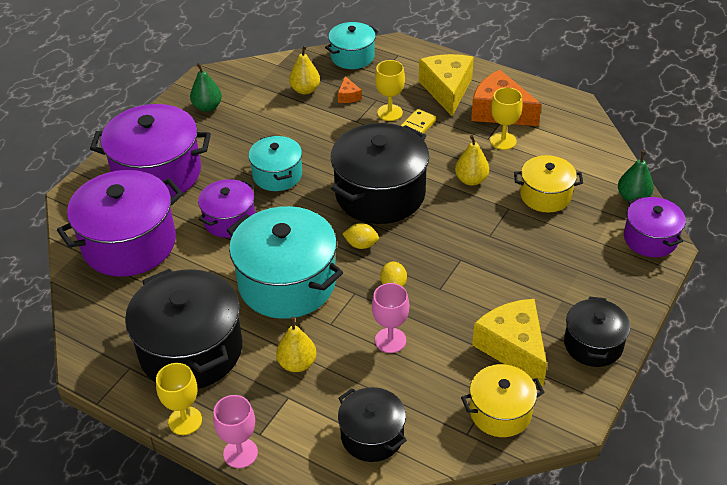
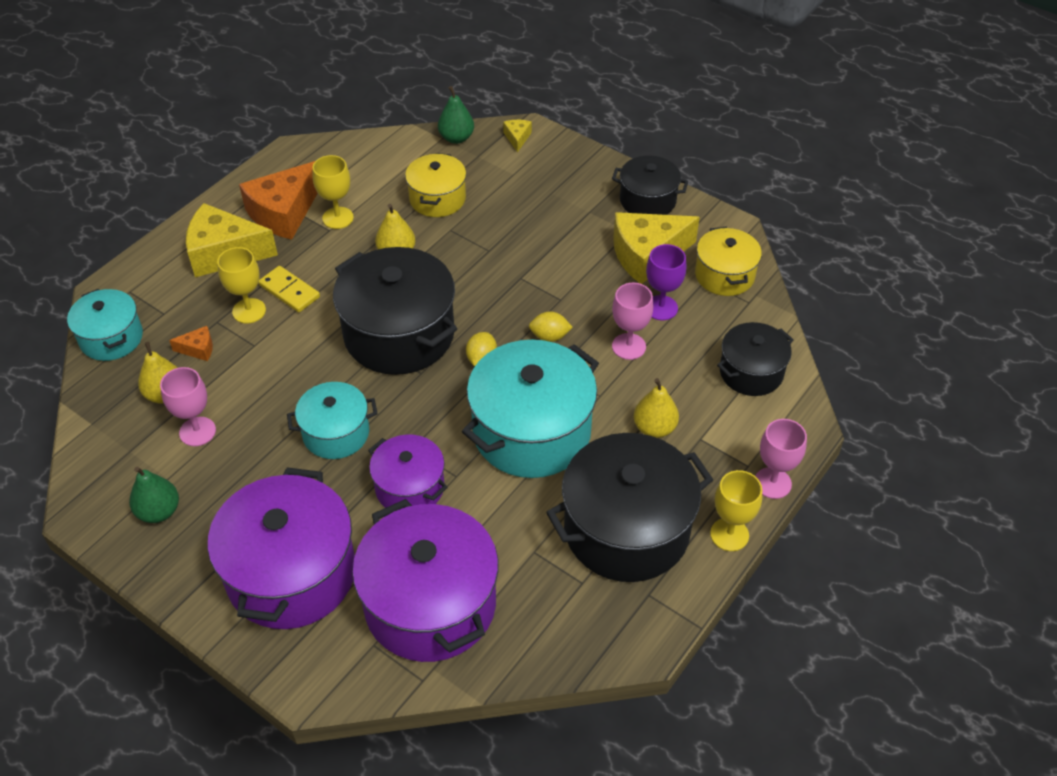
camera: 85 degrees left, 5 degrees up
purple pot [624,196,686,257] -> yellow cheese [503,120,532,152]
none -> pink goblet [160,367,216,446]
none -> purple goblet [646,244,686,320]

